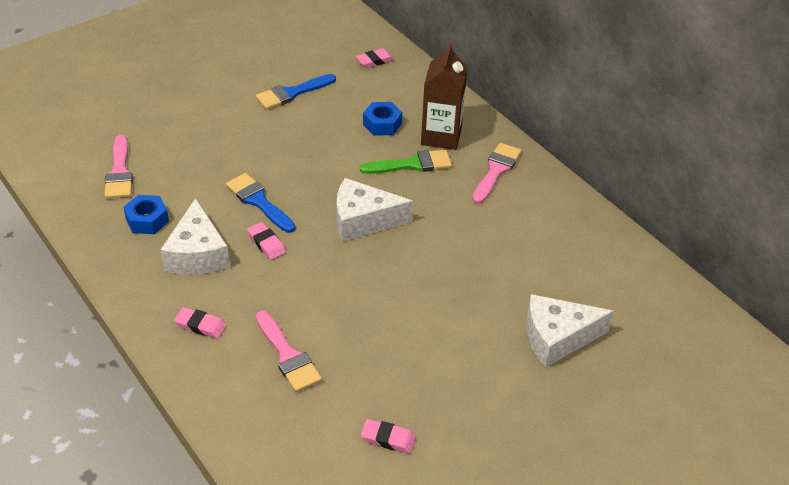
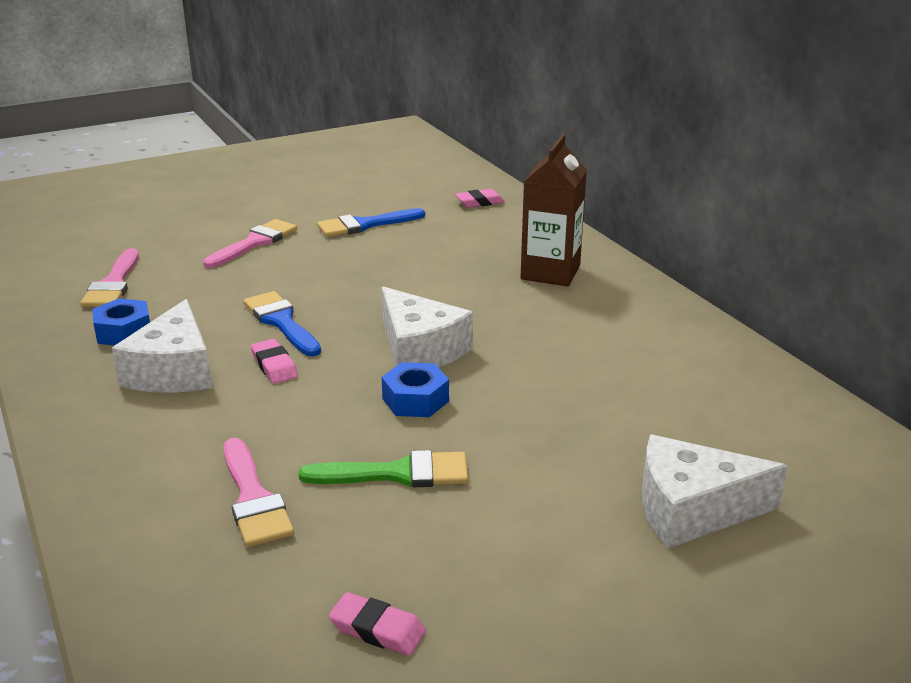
camera: 10 degrees right, 15 degrees down
pink eraser [174,307,227,339] -> none
white cheese [337,178,413,242] -> white cheese turned 135 degrees counterclockwise [382,287,473,368]
green brush [360,150,452,174] -> green brush moved to [299,450,468,488]
blue nut [363,102,402,136] -> blue nut moved to [382,362,449,417]
pink brush [472,143,522,204] -> pink brush moved to [203,219,297,268]

